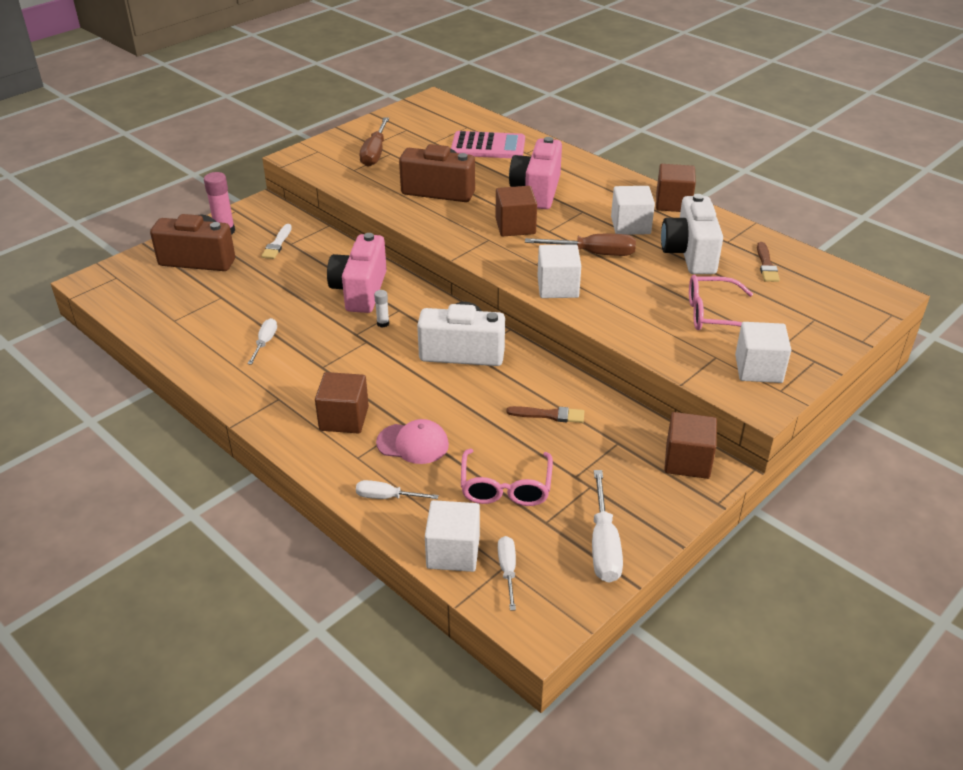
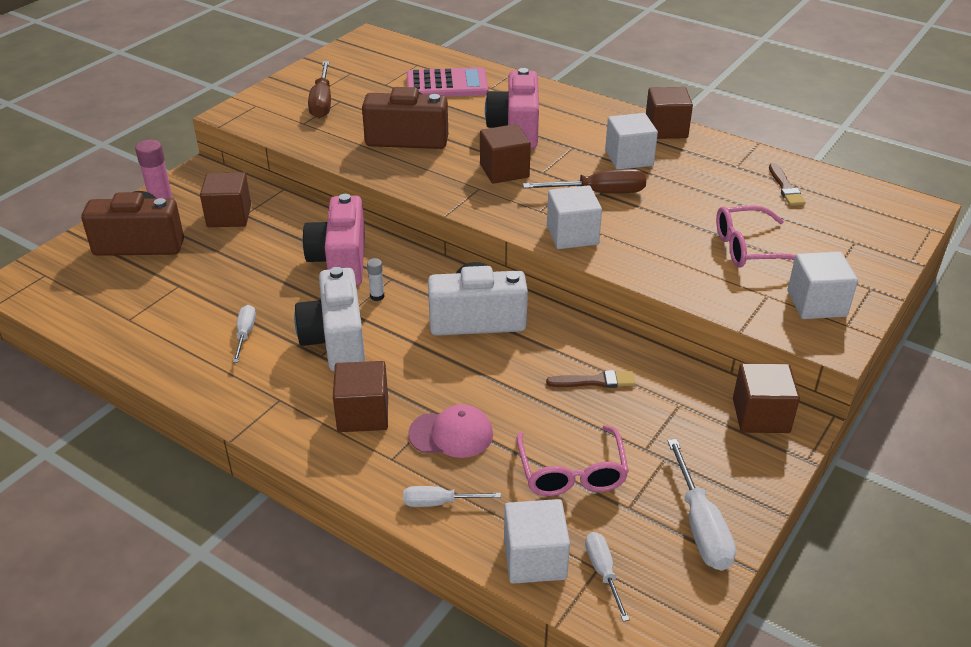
camera: 10 degrees left, 0 degrees up
white brush [261,224,292,259] -> brown cube [200,172,251,227]
white camera [661,194,723,274] -> white camera moved to [294,267,365,371]

